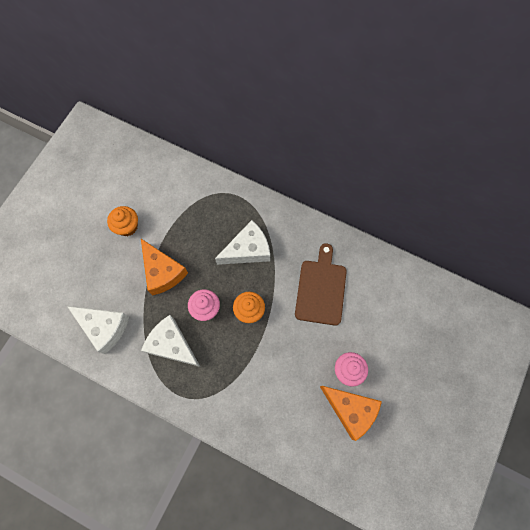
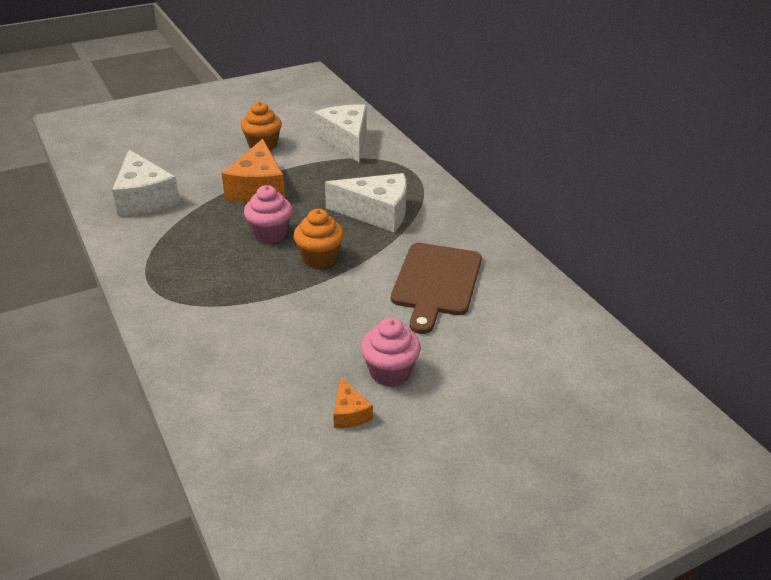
camera: 35 degrees right, 35 degrees down
white cheese [141,315,200,367] -> white cheese moved to [314,104,366,162]
brown cutting board [295,243,347,326] -> brown cutting board turned 150 degrees clockwise [391,243,482,334]
orange cheese [320,386,382,441] -> orange cheese [333,377,373,428], size x0.48

